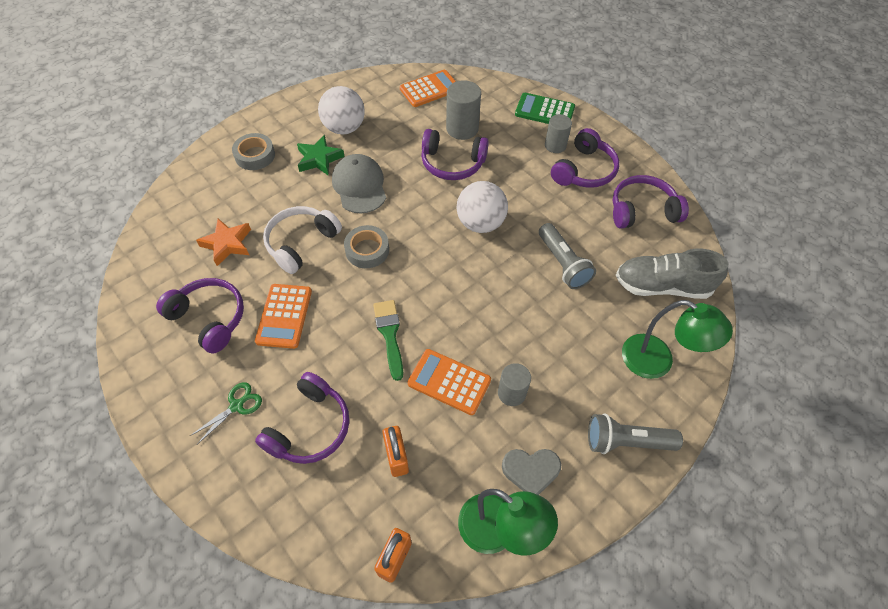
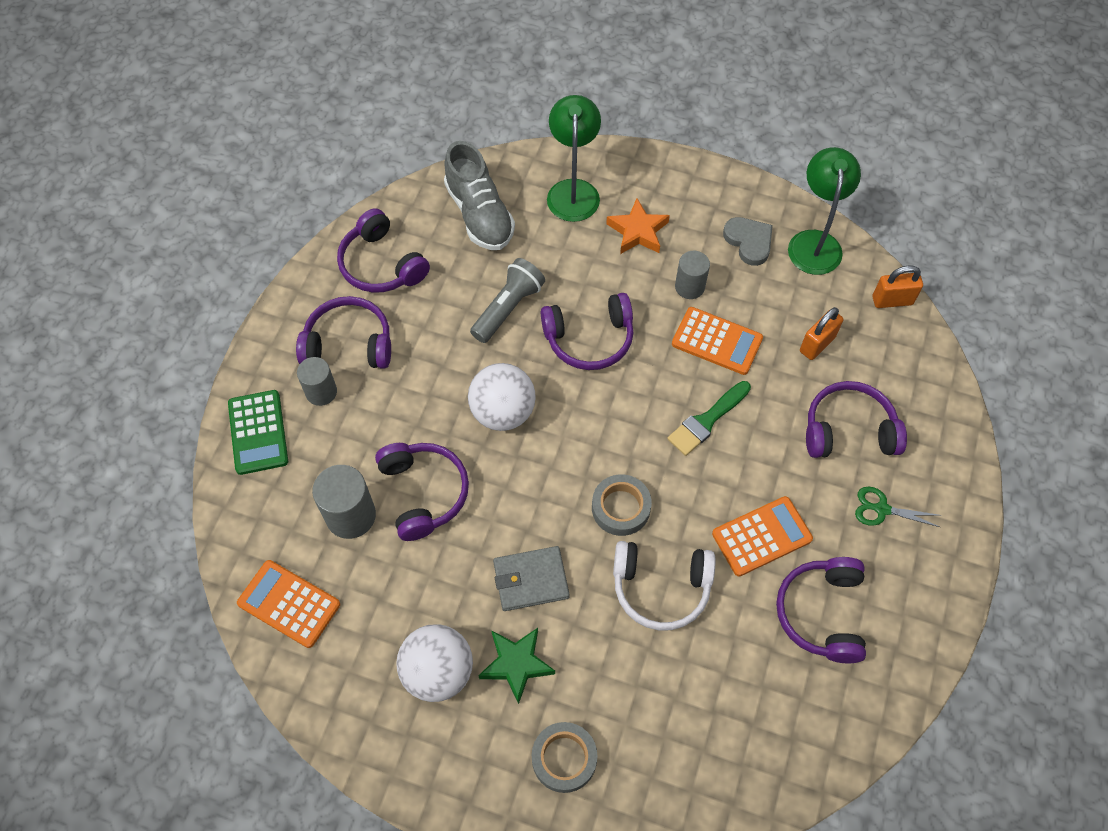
camera: 120 degrees left, 5 degrees up
orange star [196,219,251,266] -> orange star moved to [606,198,670,254]
grey cap [332,154,386,214] -> grey wallet [493,546,570,611]
orange calculator [408,349,491,415] -> orange calculator turned 60 degrees counterclockwise [672,307,763,375]
grey flashlight [588,413,683,454] -> none
none -> purple headphones [541,293,633,370]

